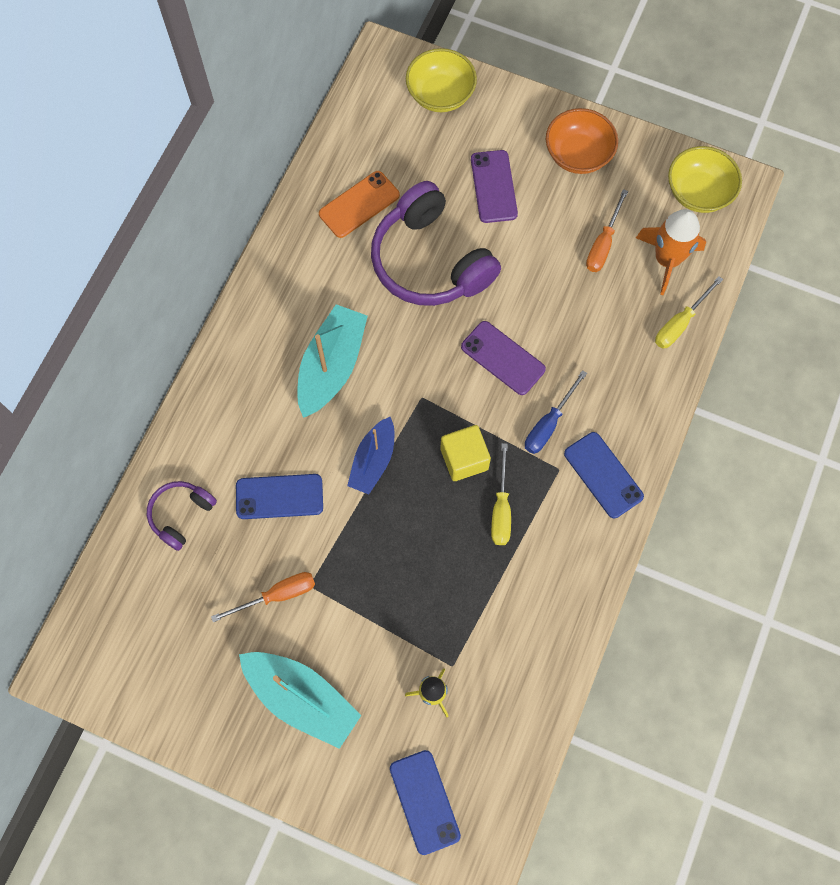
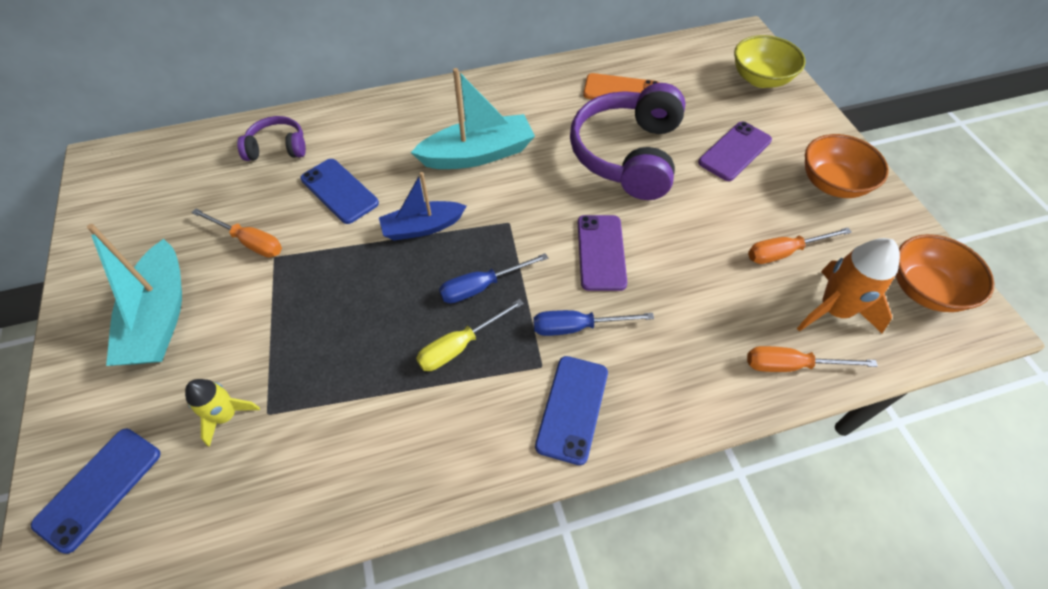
camera: 50 degrees right, 15 degrees down
yellow cube [440,425,491,481] -> blue screwdriver [439,253,548,303]
yellow screwdriver [655,276,723,348] -> orange screwdriver [747,346,878,372]
yellow bowl [668,146,742,213] -> orange bowl [896,234,994,312]

